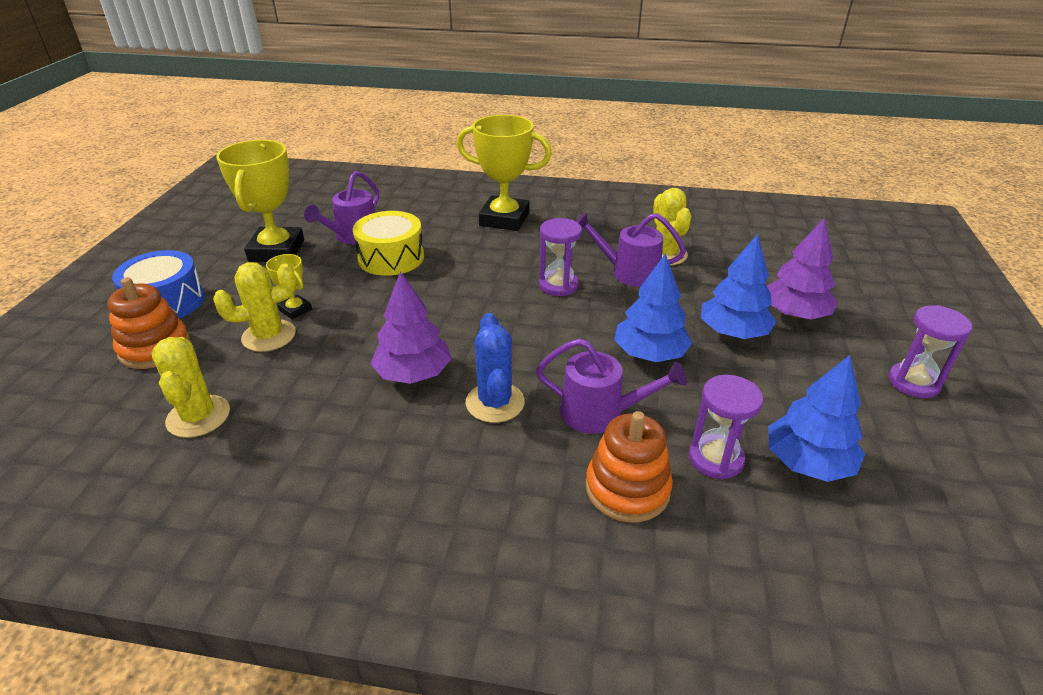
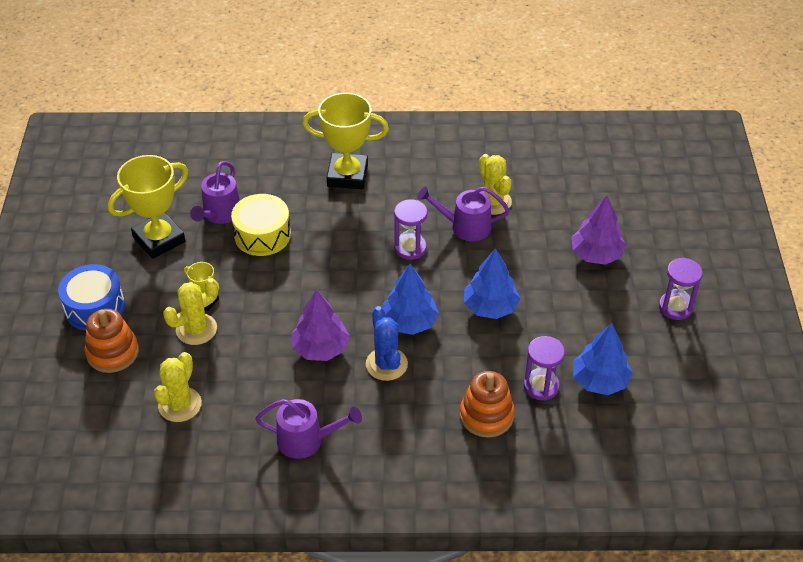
camera: 10 degrees left, 10 degrees up
yellow cactus [152,337,230,438] -> yellow cactus turned 45 degrees clockwise [154,352,202,422]
yellow trophy [216,140,304,262] -> yellow trophy turned 60 degrees clockwise [108,155,188,259]
purple watering can [536,338,687,434] -> purple watering can moved to [255,399,362,459]
blue tree [701,234,777,339] -> blue tree moved to [383,264,439,335]

